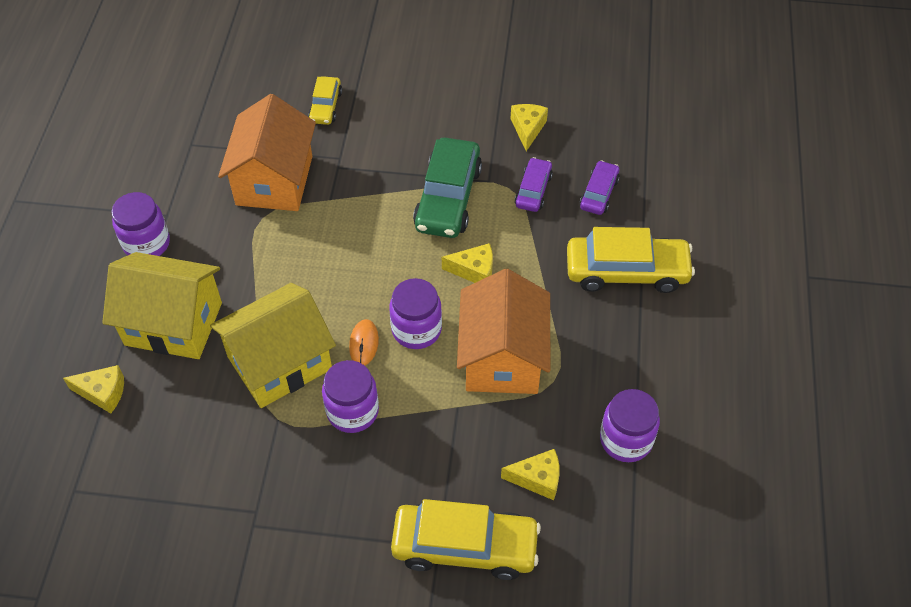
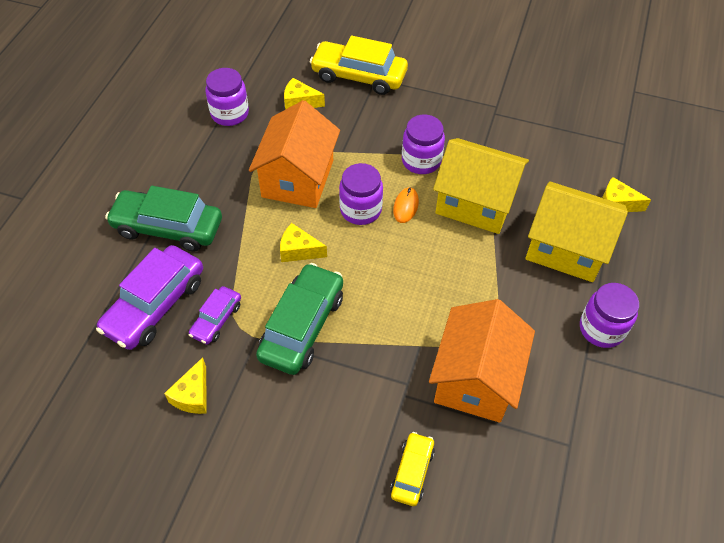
camera: 170 degrees left, 0 degrees up
yellow house [210,283,336,408] -> yellow house turned 45 degrees clockwise [433,138,529,234]
yellow car [567,227,695,293] -> green car [105,186,222,252]
purple car [580,160,620,215] -> purple car [96,245,203,350], size x1.85

